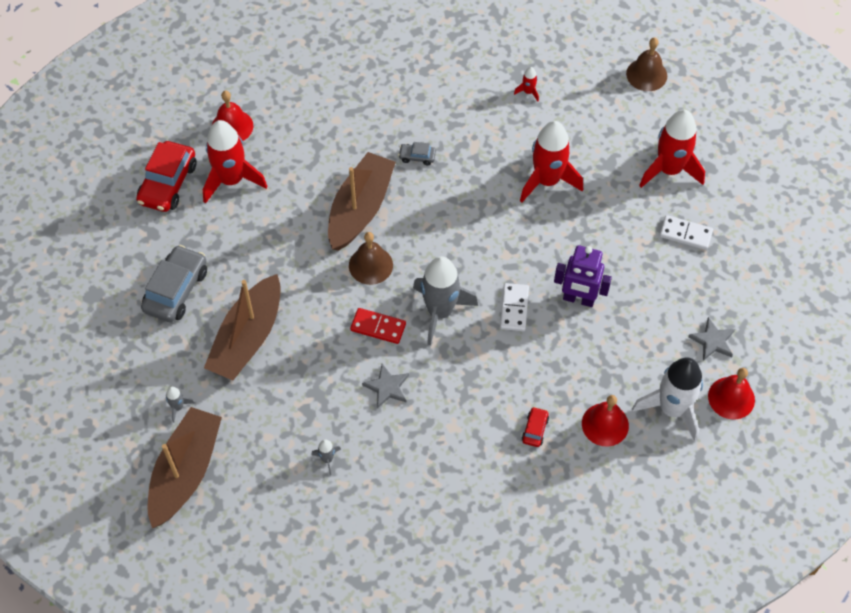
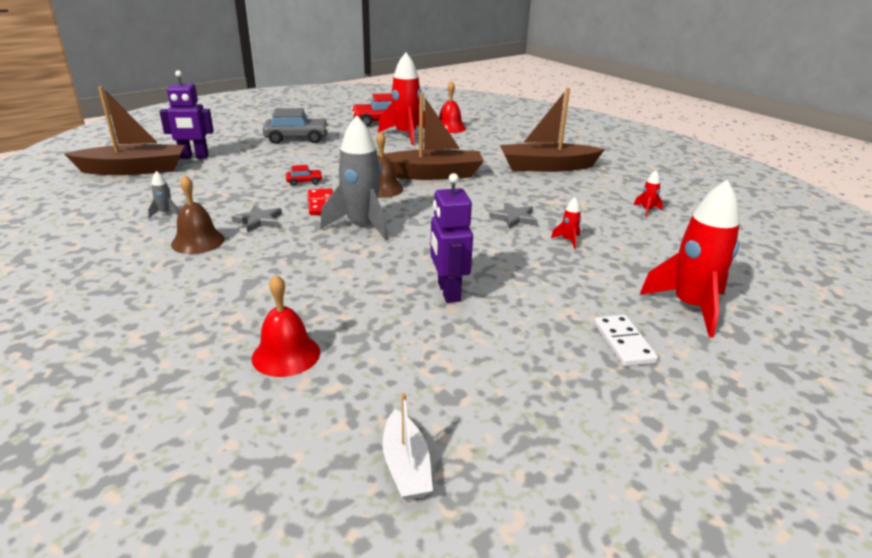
camera: 60 degrees right, 30 degrees down
grey rocket [166,387,195,423] -> purple robot [159,70,214,159]
brown boat [204,274,281,380] -> brown boat moved to [500,88,605,172]
grey car [398,142,436,165] -> none
white domino [500,283,529,331] -> none
red rocket [520,121,583,202] -> red rocket [551,197,581,249], size x0.42
red car [522,407,549,447] -> red car moved to [286,165,323,186]
brown bell [626,38,667,91] -> brown bell moved to [171,175,225,254]
white rocket [632,357,703,442] -> none
grey star [688,317,735,361] -> grey star moved to [489,203,537,229]
red bell [708,368,755,419] -> white boat [383,393,433,500]

